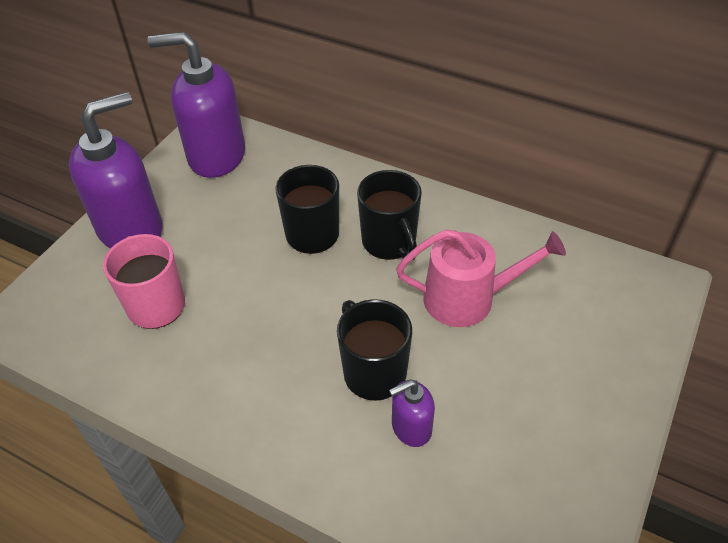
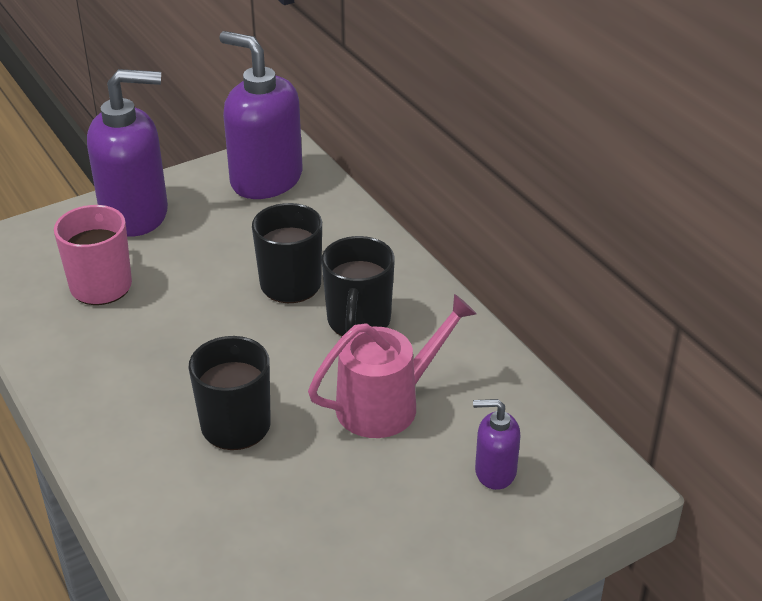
camera: 30 degrees right, 10 degrees down
purple soap dispenser [389,379,435,447] -> purple soap dispenser moved to [473,399,521,490]
pink watering can [396,229,566,327] -> pink watering can turned 60 degrees counterclockwise [308,294,477,438]

